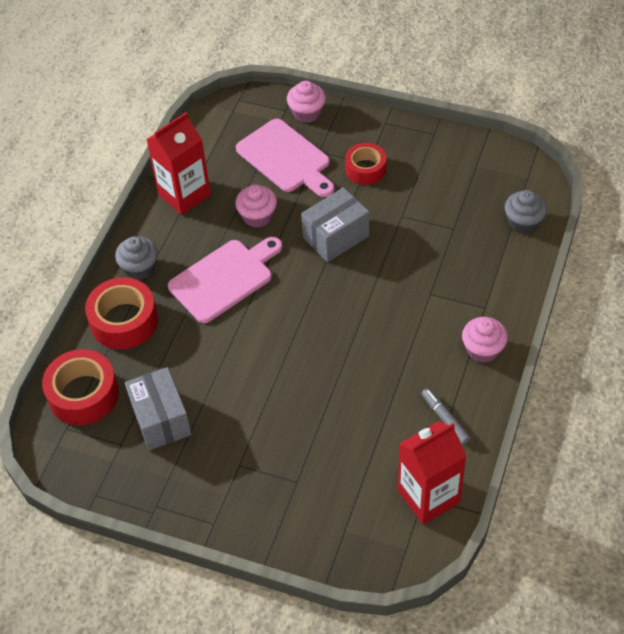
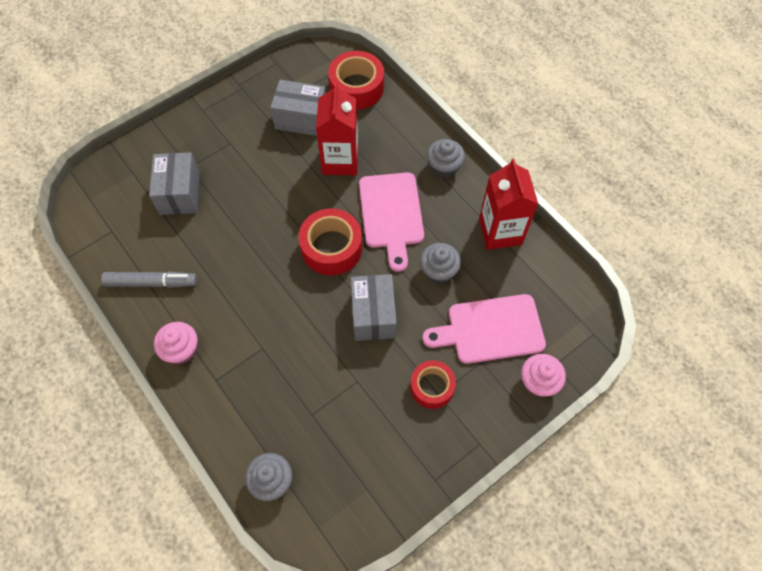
camera: 120 degrees right, 10 degrees up
red tape [85,277,158,350] -> red tape moved to [299,208,362,275]
pink cupcake [235,184,277,228] -> grey cupcake [420,243,461,284]
red carton [398,421,466,525] -> red carton moved to [316,83,359,176]
grey marker [422,388,471,444] -> grey marker [101,272,197,288], size x1.51
none -> grey box [149,152,200,215]

